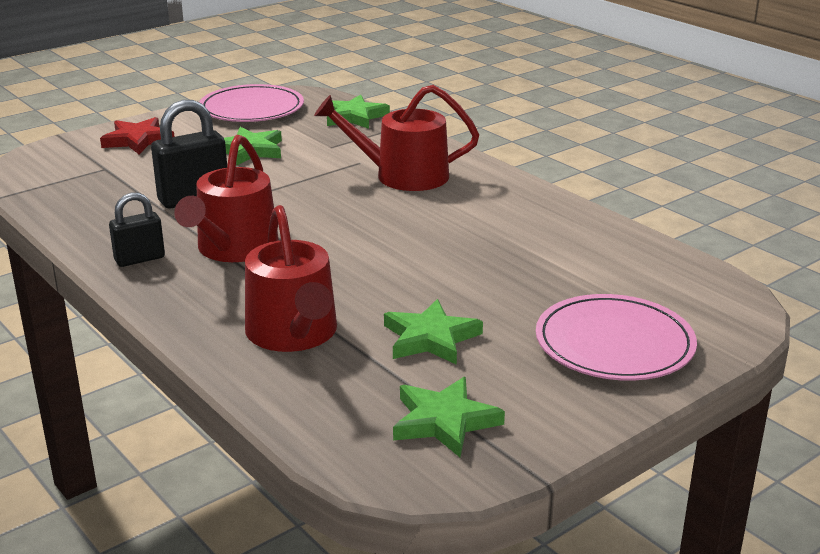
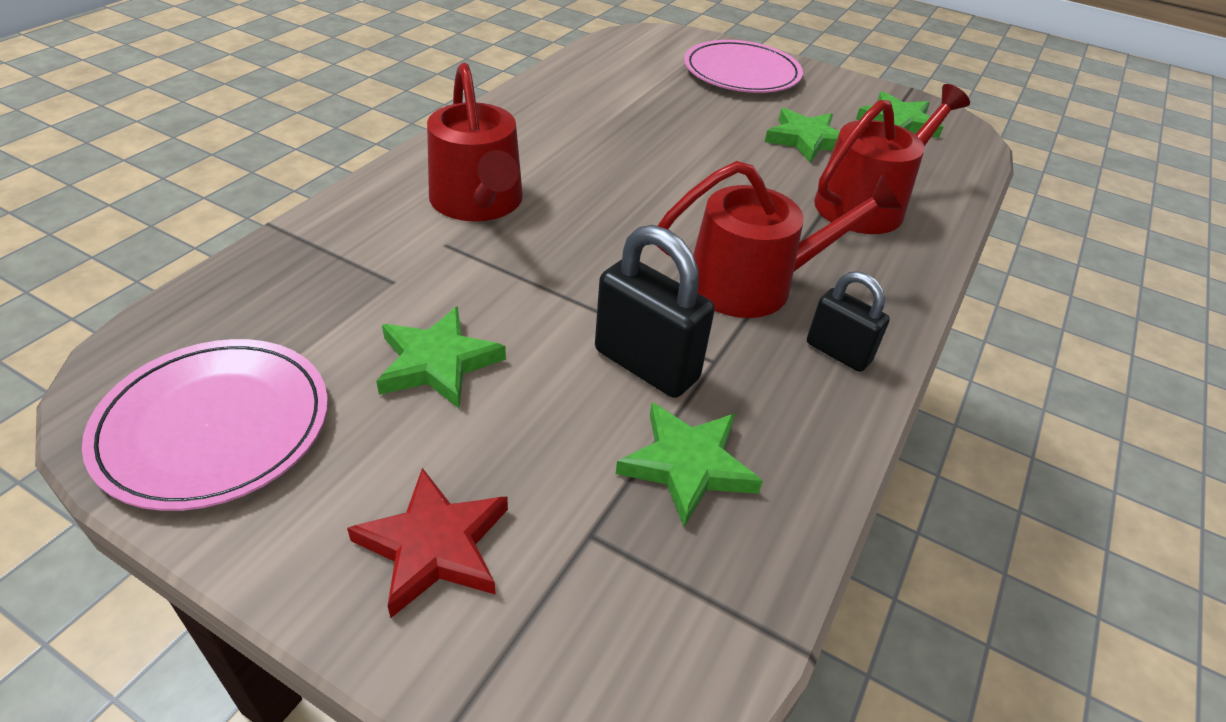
camera: 115 degrees left, 15 degrees up
green star [327,95,390,129] -> green star moved to [616,403,763,527]

